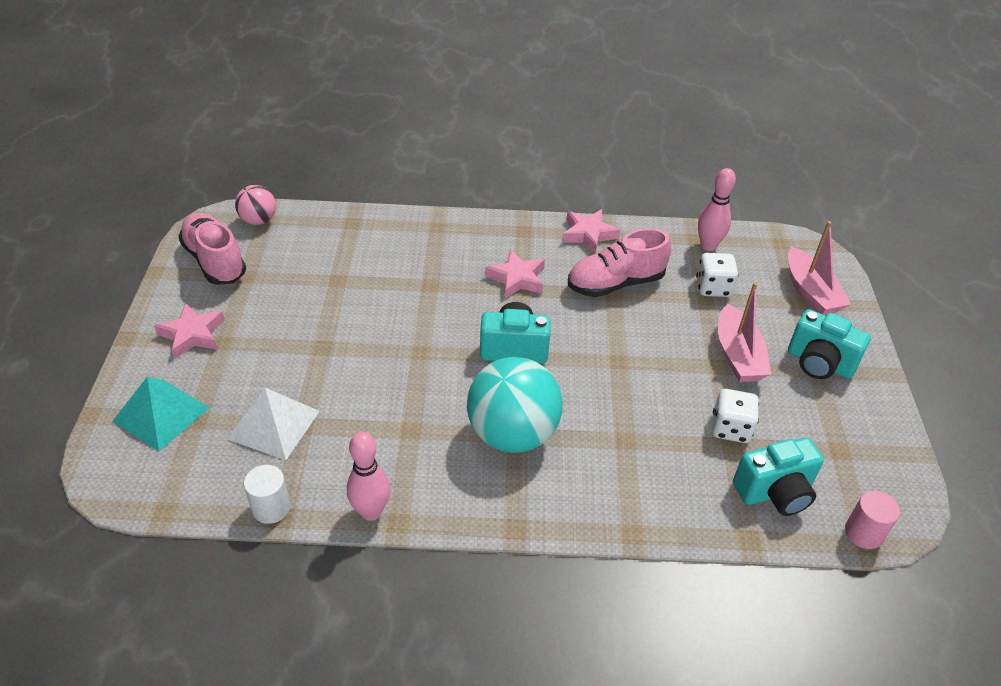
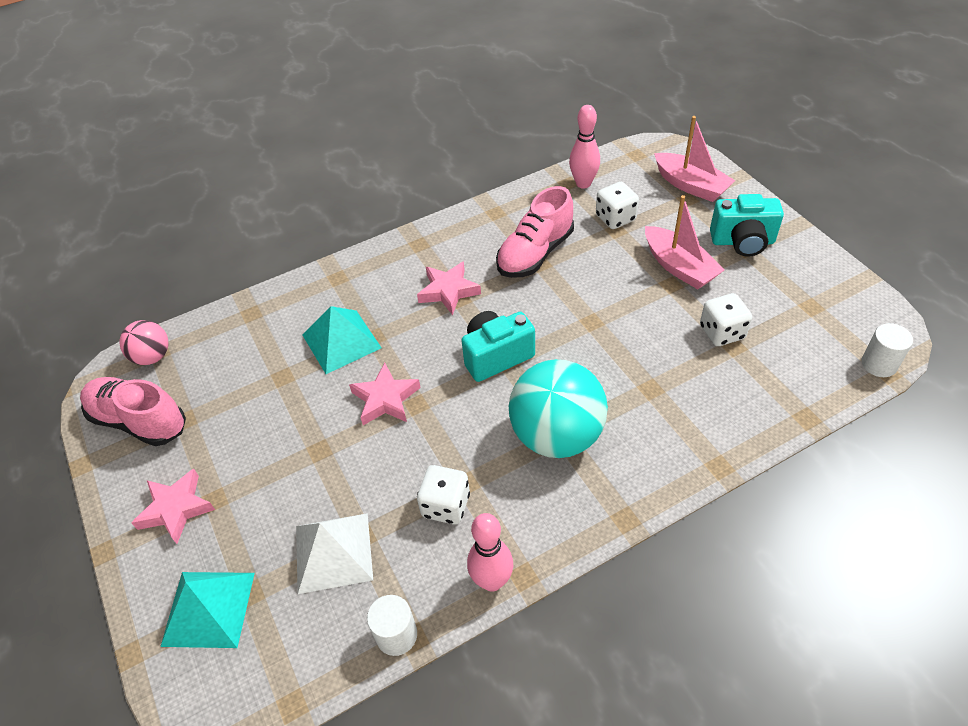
camera: 25 degrees left, 5 degrees up
pink star [562,209,620,254] -> pink star moved to [349,363,421,425]
turquoise camera [733,437,824,516] -> none
pink cylinder [845,491,900,549] -> white cylinder [861,323,913,377]
none -> turquoise pyramid [303,306,381,374]
none -> white dice [417,465,470,525]

